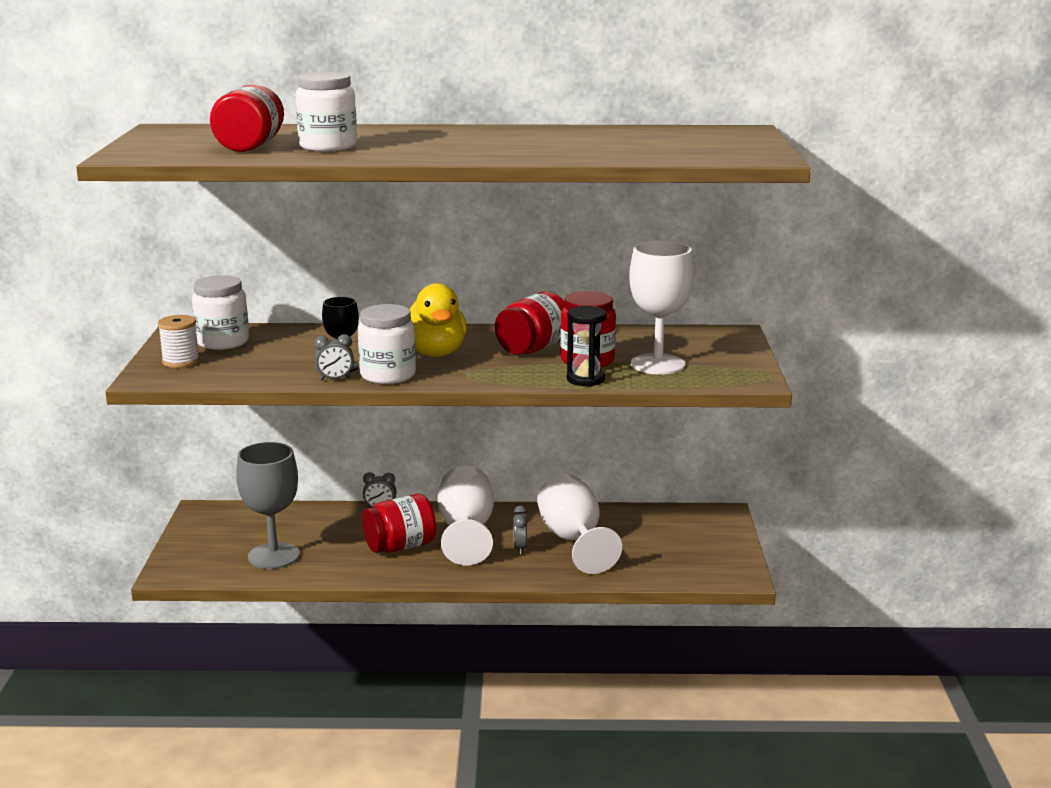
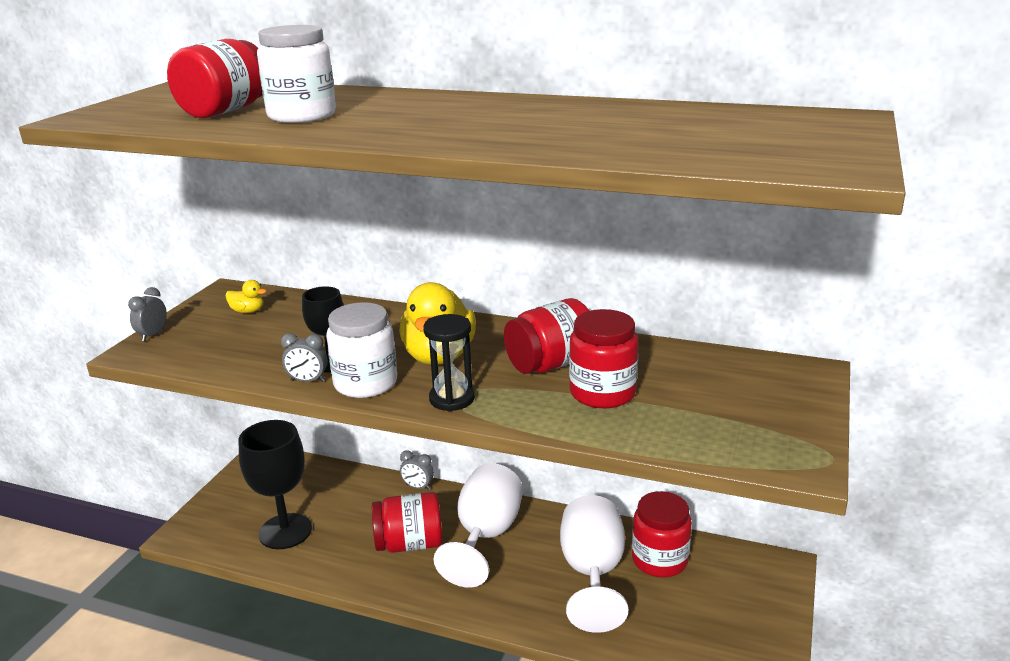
camera: 20 degrees right, 5 degrees up
white spool [158,315,200,368] -> none
white jar [192,275,249,350] -> yellow duck [225,280,267,313]
grey goblet [236,442,300,569] -> black goblet [238,420,312,549]
grey clock [513,506,528,555] -> grey clock moved to [128,287,167,341]
black hourglass [567,306,607,386] -> black hourglass moved to [423,314,475,411]
white goblet [629,241,694,375] -> none
none -> red jar [632,491,692,577]

